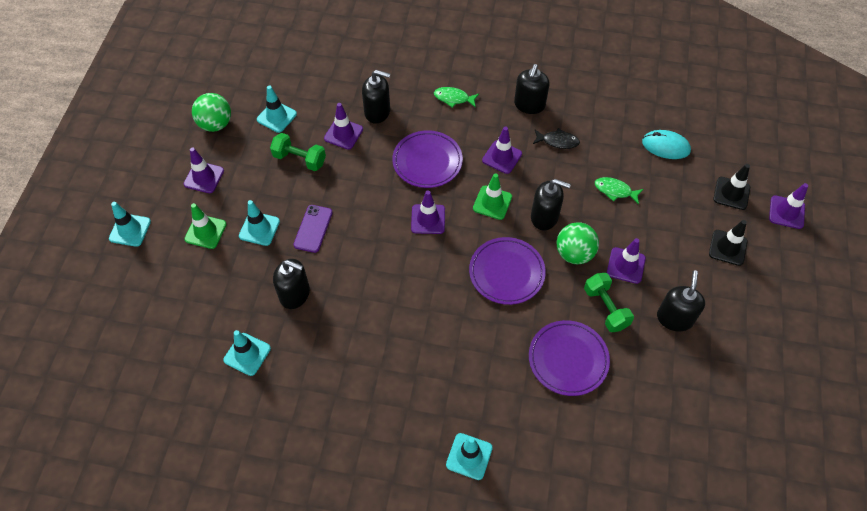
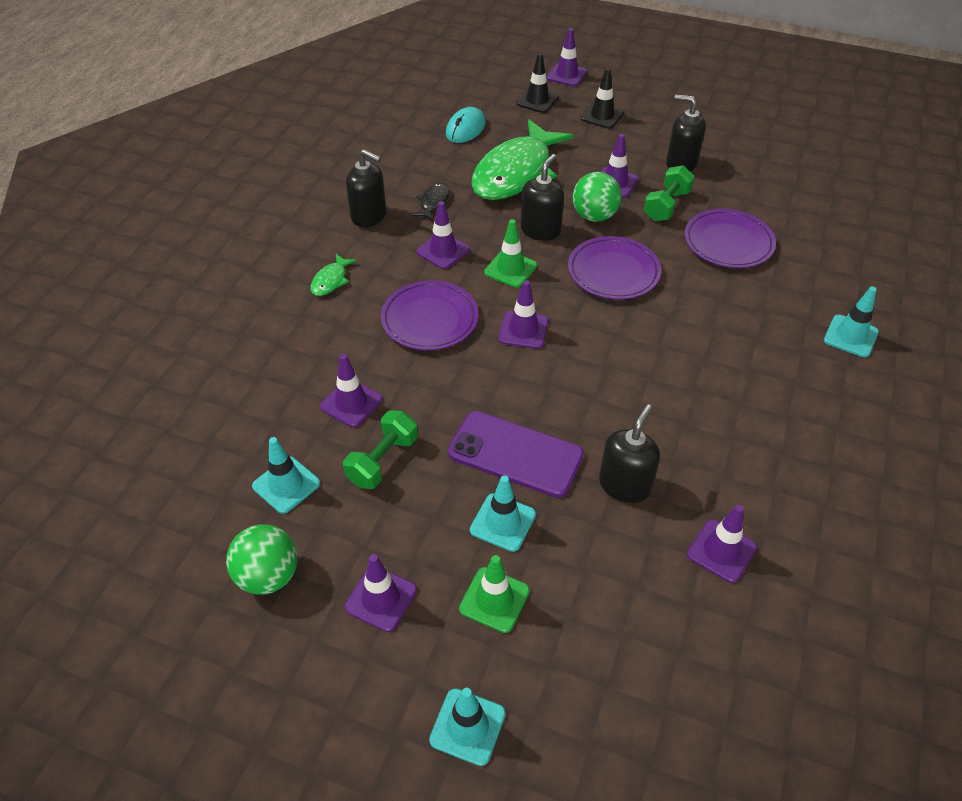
camera: 80 degrees left, 10 degrees down
turquoise traffic cone [224,330,271,376] -> purple traffic cone [687,505,757,583]
purple phone [293,205,333,253] -> purple phone [448,411,584,498], size x1.63
black soap dispenser [362,70,390,124] -> none
green dumbbell [584,273,634,332] -> green dumbbell turned 45 degrees counterclockwise [644,165,695,221]
green fish [595,177,643,204] -> green fish [471,119,574,200], size x2.50

